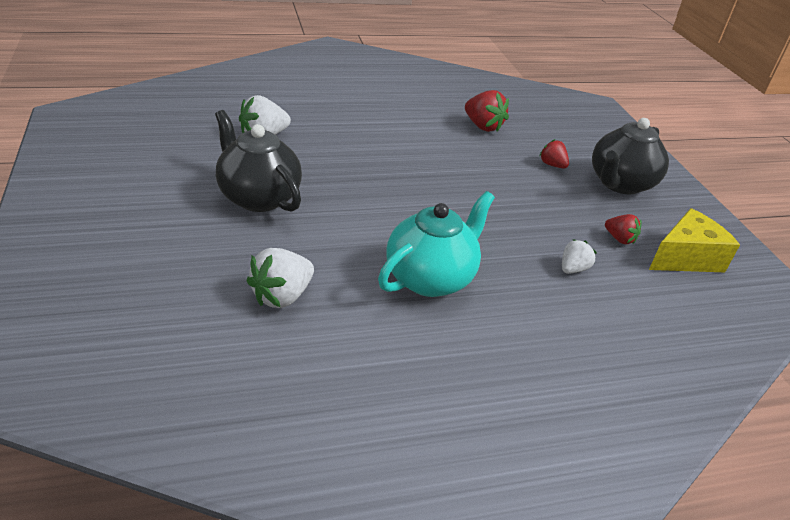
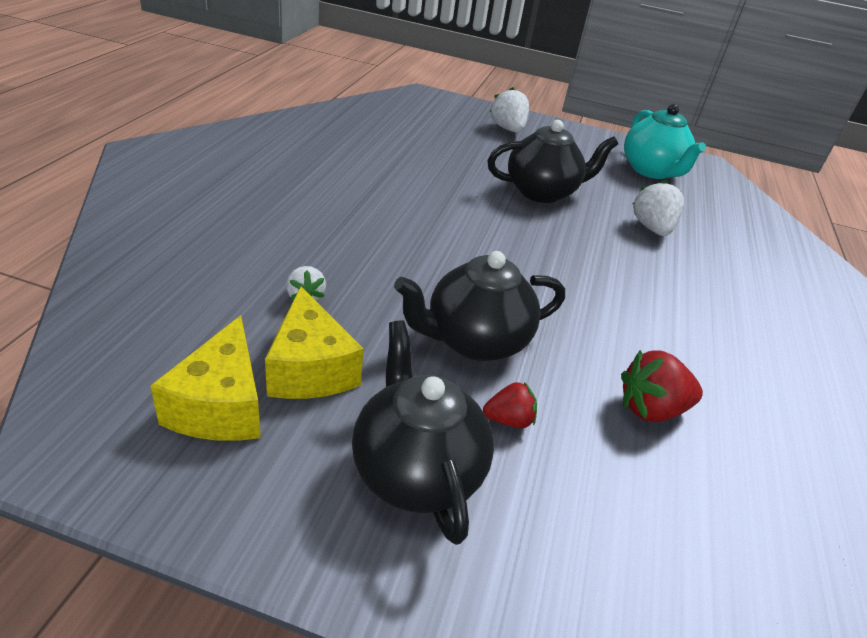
camera: 120 degrees right, 0 degrees up
white strawberry [247,248,314,308] -> white strawberry moved to [489,87,529,132]
turquoise teapot [378,191,495,297] -> turquoise teapot moved to [624,104,706,179]
red strawberry [605,214,642,244] -> yellow cheese [265,286,364,399]
none -> black teapot [394,251,565,361]

